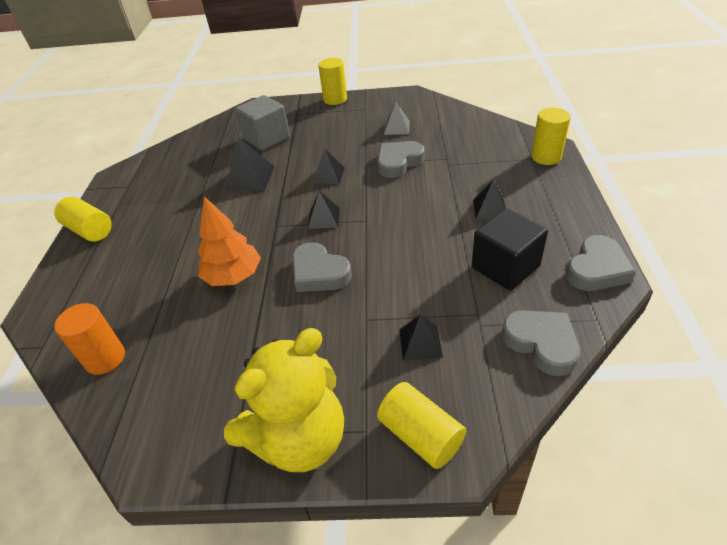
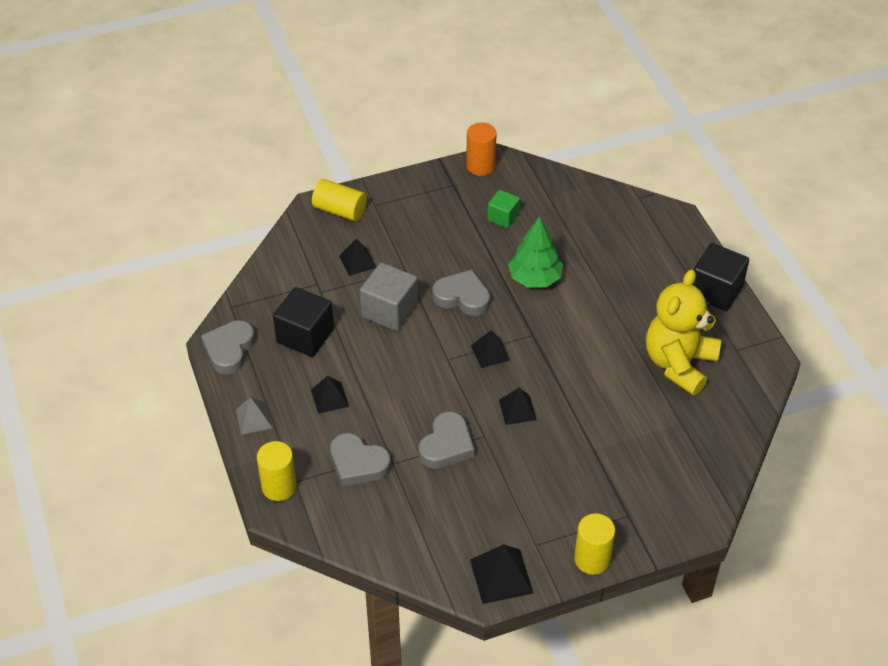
camera: 155 degrees right, 5 degrees up
yellow cylinder [54,196,112,242] -> black cube [693,243,749,311]
orange cylinder [54,303,125,375] -> orange cylinder moved to [466,123,497,176]
orange tree [198,196,261,286] -> green tree [508,216,563,287]
yellow teddy bear [224,328,344,472] -> yellow teddy bear moved to [646,269,721,396]
black pyramid [225,137,275,191] -> black pyramid moved to [470,544,534,604]
grey cube [235,95,290,151] -> grey cube moved to [360,262,418,331]
grey pyramid [384,102,410,135] -> grey pyramid moved to [236,397,273,435]
grey heart [502,310,580,376] -> grey heart moved to [330,433,391,487]
none -> green cube [487,190,520,228]

